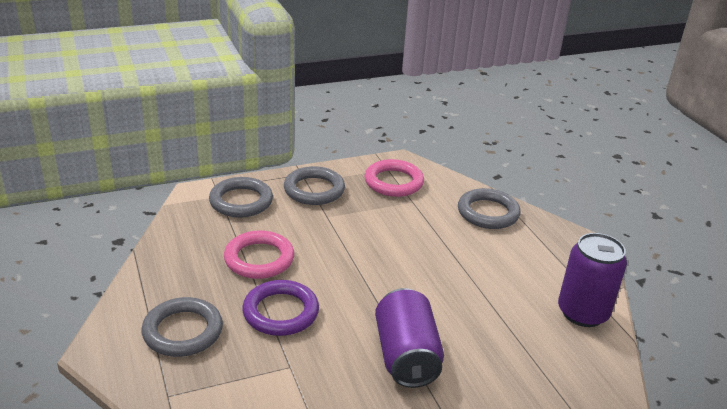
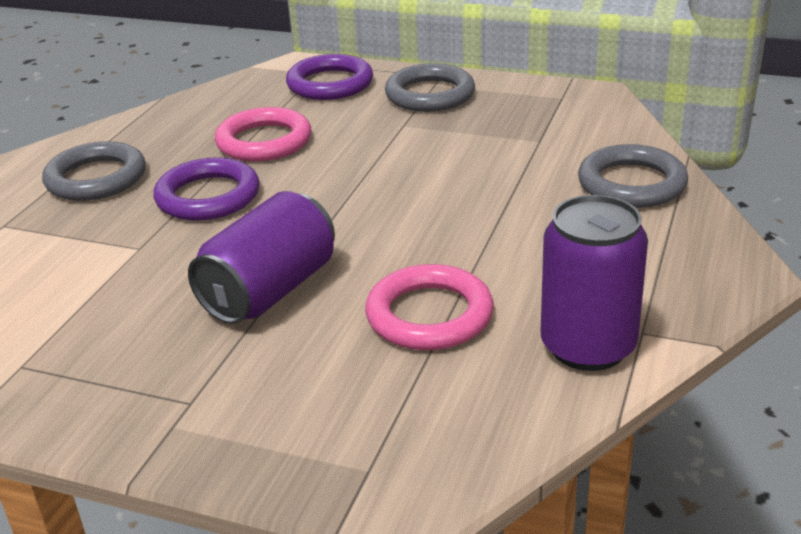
camera: 45 degrees right, 0 degrees up
grey ring [209,177,273,217] -> purple ring [286,54,373,100]
pink ring [365,159,424,197] -> pink ring moved to [365,264,494,350]

